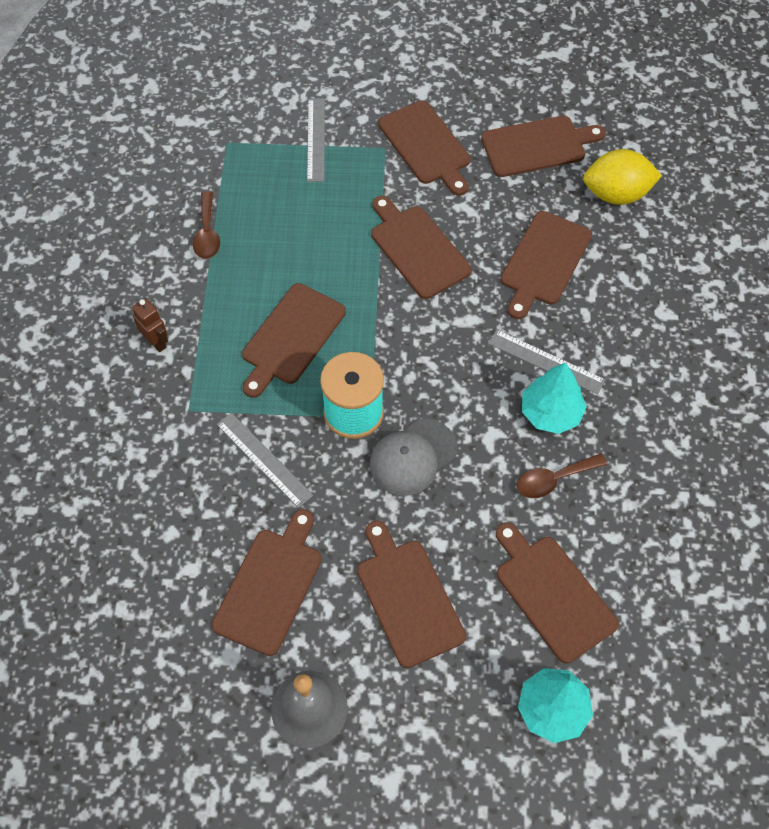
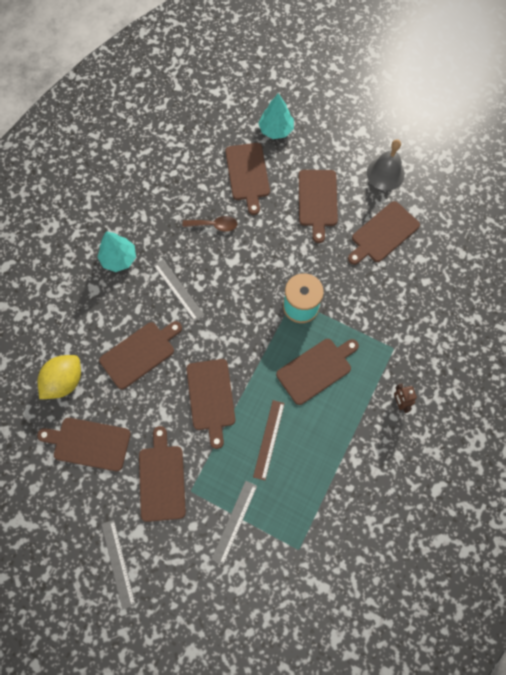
camera: 155 degrees left, 10 degrees up
brown spoon [193,191,220,259] -> none
grey ruler [216,413,313,508] -> grey ruler moved to [101,520,136,609]
grey cap [370,419,457,496] -> none
turquoise tree [522,362,587,434] -> turquoise tree moved to [97,231,136,272]
yellow lemon [583,149,662,205] -> yellow lemon turned 75 degrees counterclockwise [38,355,81,399]
none -> brown ruler [253,400,285,481]

